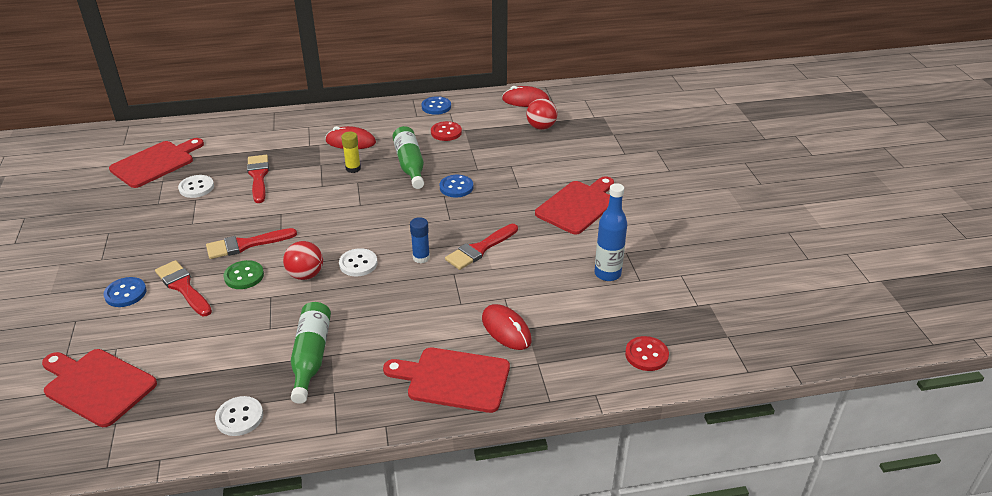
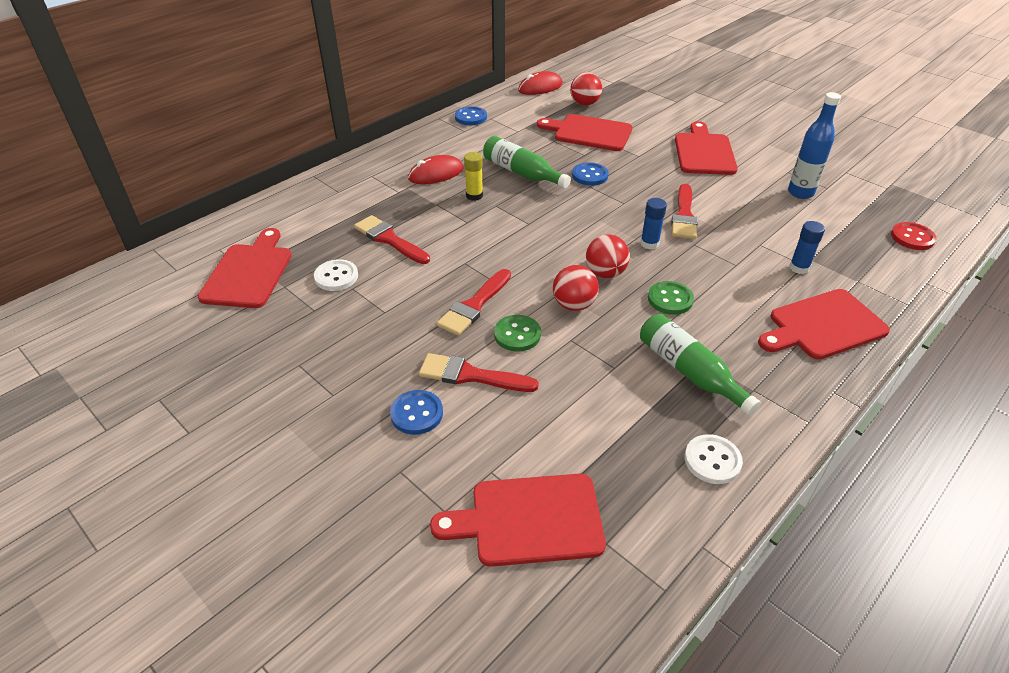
camera: 35 degrees left, 5 degrees up
white button [339,248,377,277] -> red ball [586,234,630,278]
red button [431,121,462,141] -> none
red mouse [482,304,532,350] -> blue glue stick [789,221,825,274]
none -> red cutting board [537,114,633,151]
none -> green button [648,281,694,315]

